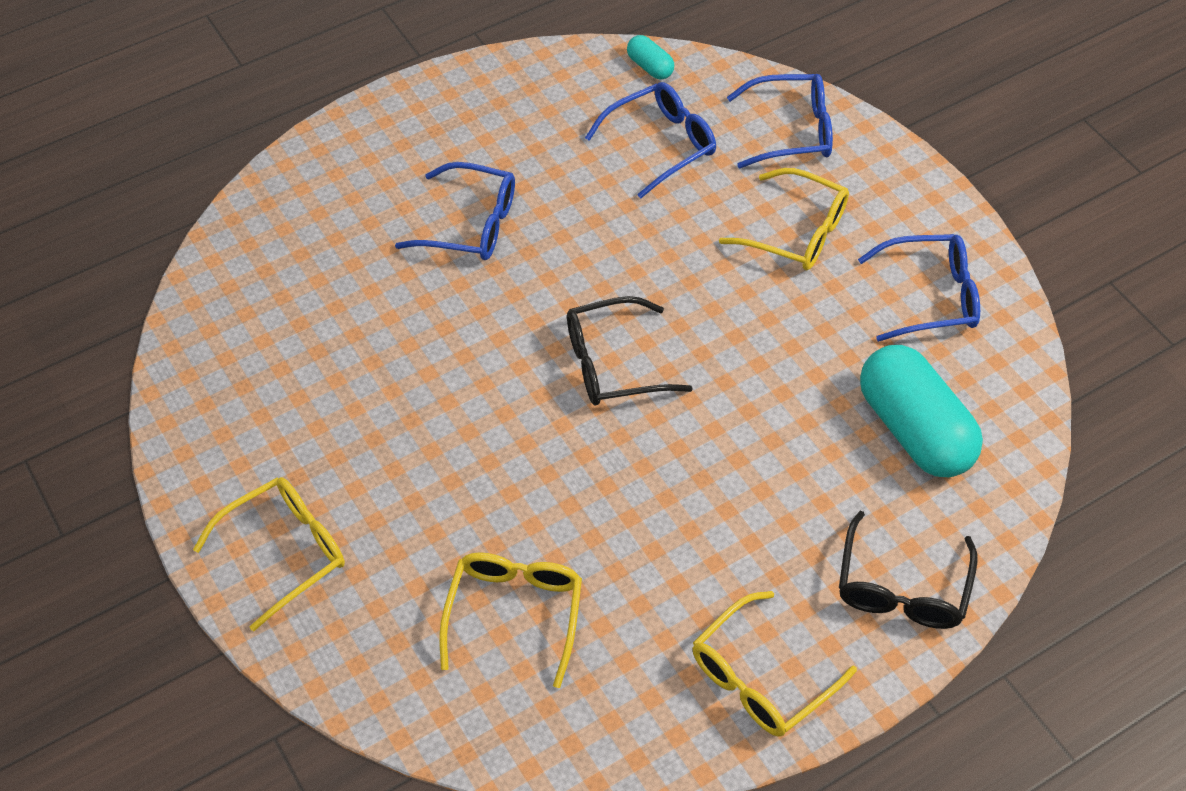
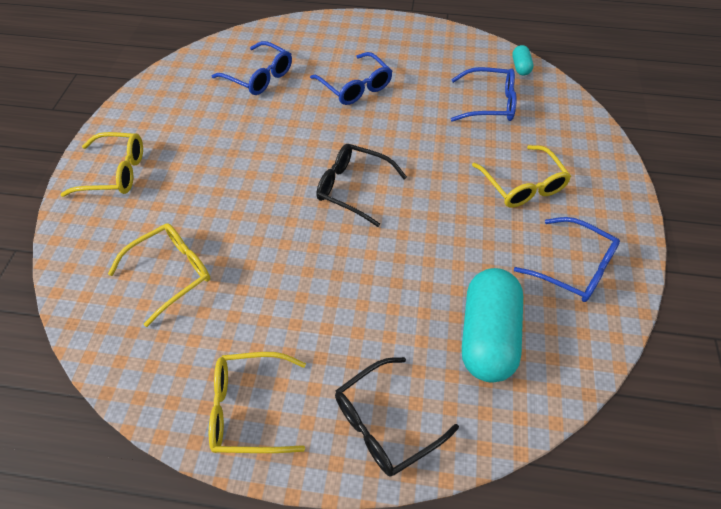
camera: 40 degrees right, 0 degrees up
blue glasses [727,74,833,168] -> blue glasses moved to [212,41,292,95]

